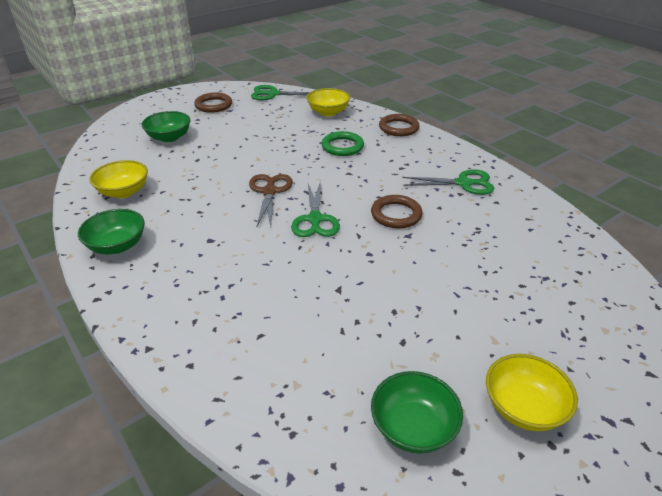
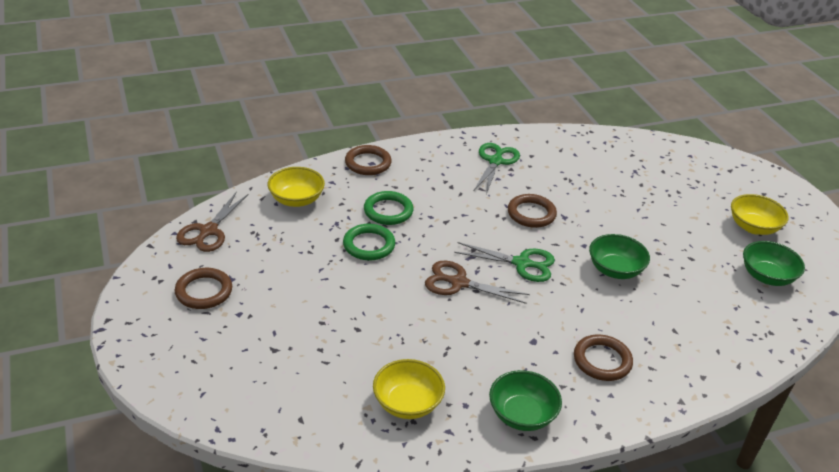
camera: 75 degrees left, 0 degrees up
green bowl [141,111,190,142] -> green bowl moved to [589,234,650,279]
green scissors [251,85,310,100] -> brown scissors [176,191,249,252]
none -> green ring [343,224,395,261]
none -> brown ring [574,334,633,381]

